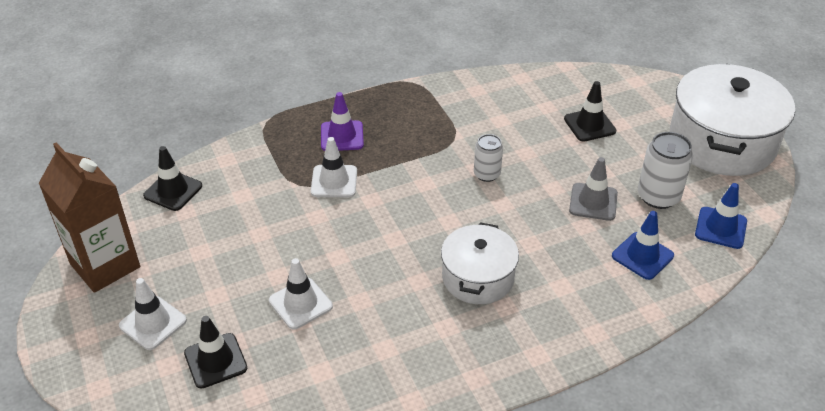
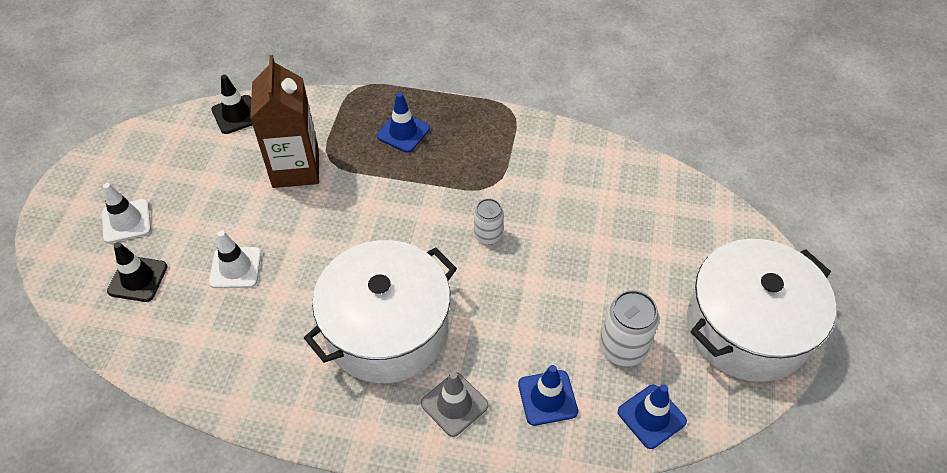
camera: 35 degrees right, 10 degrees up
brown carton [39,142,140,293] -> brown carton moved to [250,55,319,188]
white traffic cone [311,137,357,197] -> none
purple traffic cone [321,92,364,151] -> blue traffic cone [376,92,430,153]
white pot [441,222,519,304] -> white pot [304,240,457,383], size x1.69
black traffic cone [564,81,616,142] -> none
grey traffic cone [569,157,618,221] -> grey traffic cone moved to [421,372,488,437]

